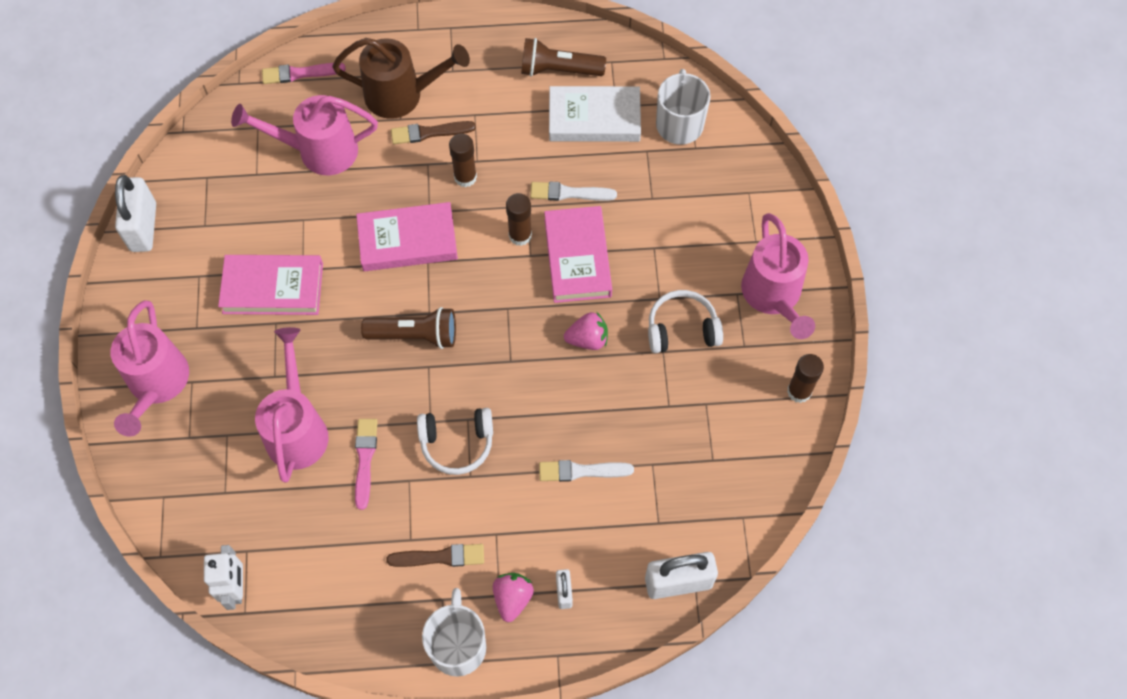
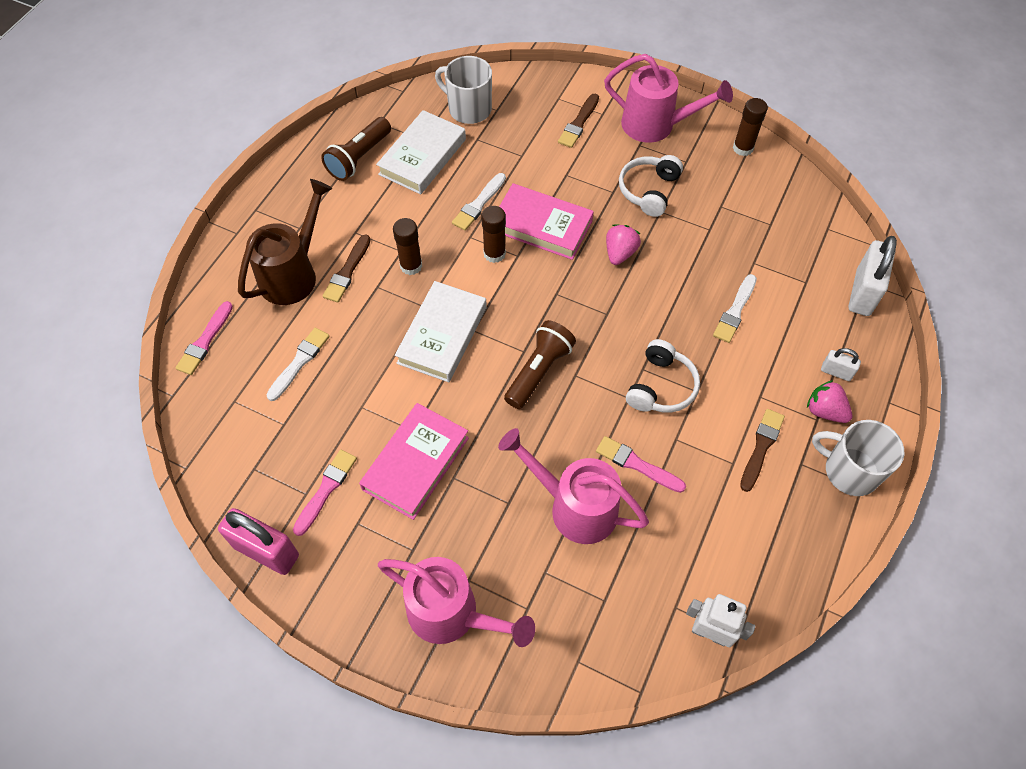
camera: 60 degrees left, 5 degrees down
white padlock [115,175,156,252] -> pink padlock [218,508,299,575]
pink watering can [231,95,378,175] -> white brush [266,328,330,401]
pink book [356,202,458,271] -> white book [395,281,487,382]
none -> pink brush [293,450,357,536]
none -> brown brush [558,94,599,148]

